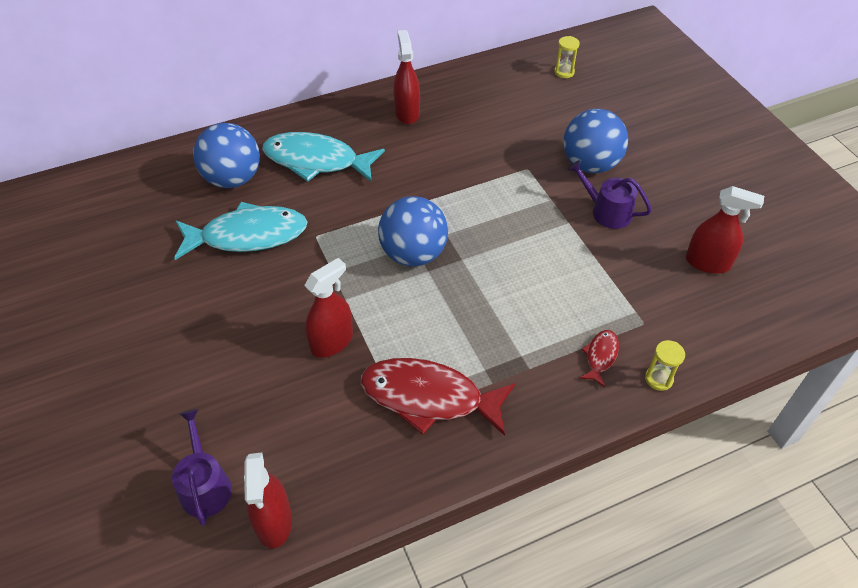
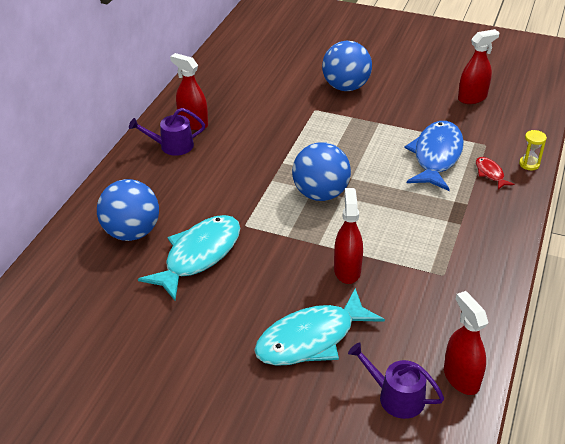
camera: 45 degrees left, 10 degrees down
red spray bottle [244,453,292,549] -> red spray bottle turned 150 degrees counterclockwise [444,291,488,395]
turquoise fish [262,132,385,182] -> turquoise fish moved to [254,288,385,366]
red fish [361,358,516,436] -> none
yellow hourglass [554,36,580,78] -> none
purple watering can [568,160,652,229] -> purple watering can moved to [129,108,205,156]
none -> blue fish [404,121,464,191]

